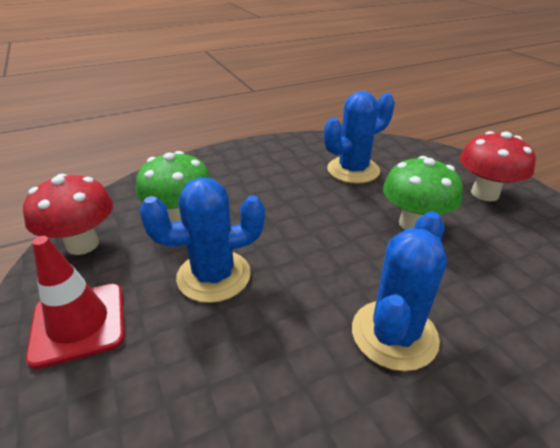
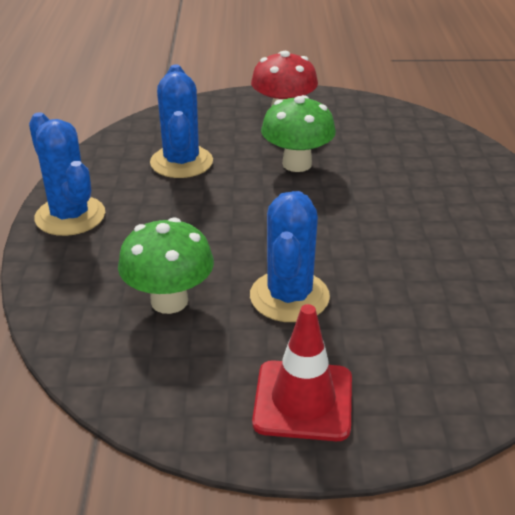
camera: 65 degrees left, 0 degrees up
red mushroom [23,174,113,255] -> none
blue cactus [352,212,447,371] -> blue cactus moved to [29,112,105,236]

